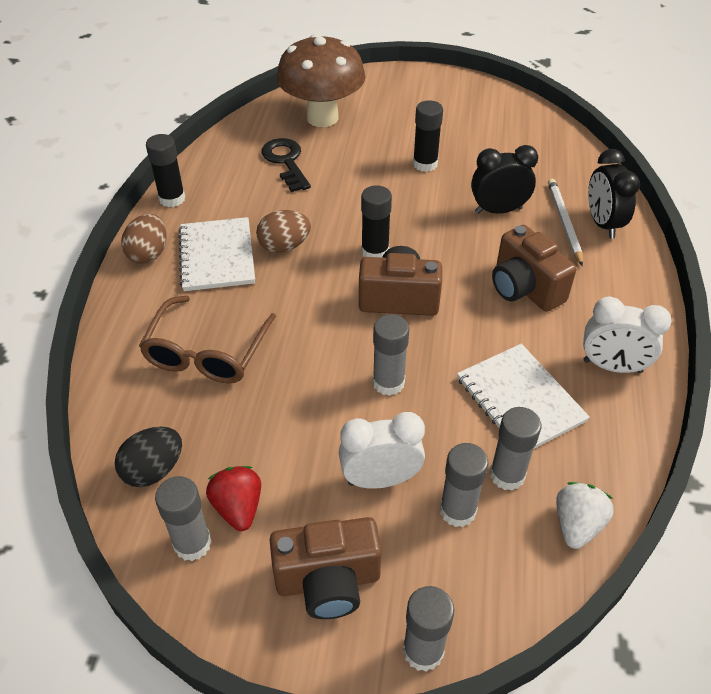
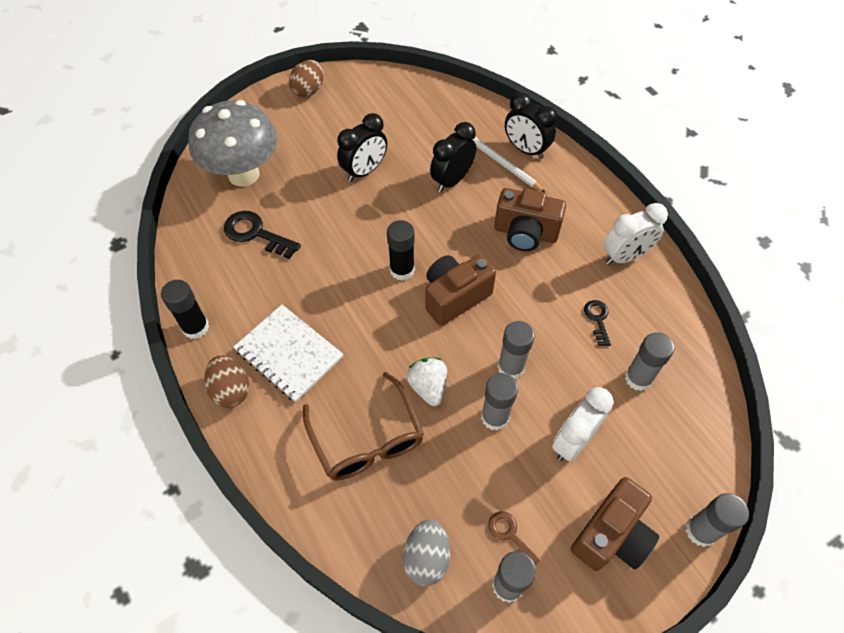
camera: 40 degrees left, 10 degrees up
black egg [115,427,182,487] -> grey egg [403,519,450,586]
red strawberry [206,466,261,531] -> brown key [488,511,540,564]
brown egg [256,210,311,253] -> brown egg moved to [289,60,324,97]
brown mushroom [277,34,366,127] -> grey mushroom [188,100,277,187]
black glue stick [413,100,443,172] -> black clock [337,113,387,182]
grey glue stick [440,443,488,527] -> grey glue stick moved to [481,373,518,431]
white notebook [457,344,590,449] -> black key [584,300,611,346]
white strawberry [556,482,614,549] -> white strawberry moved to [407,358,447,406]

